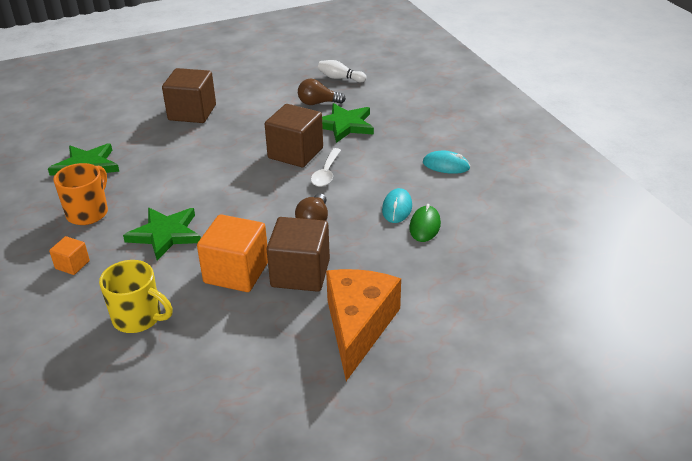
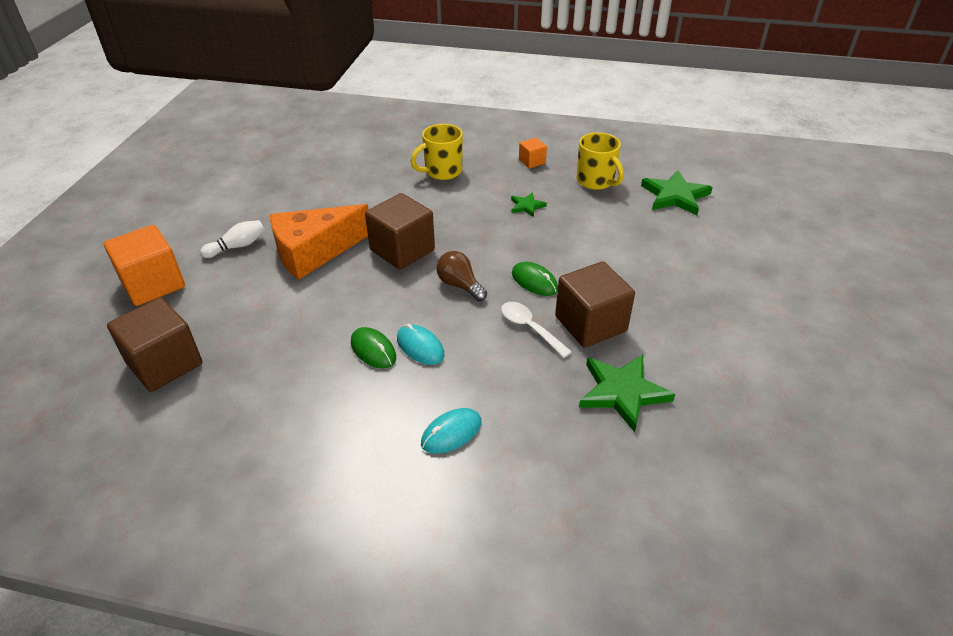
camera: 125 degrees right, 5 degrees up
orange mug [53,163,108,225] -> yellow mug [577,132,624,190]
green star [123,208,201,261] -> green star [511,192,547,217], size x0.53
brown cube [162,68,216,123] -> brown cube moved to [107,298,202,392]
orange cube [197,214,268,292] -> orange cube moved to [104,225,185,306]
brown light bulb [298,79,346,105] -> none
white bowling pin [318,60,367,82] -> white bowling pin moved to [200,220,265,258]
orange cheese [326,269,401,381] -> orange cheese turned 105 degrees clockwise [270,204,369,280]
none -> green mouse [512,262,558,296]

